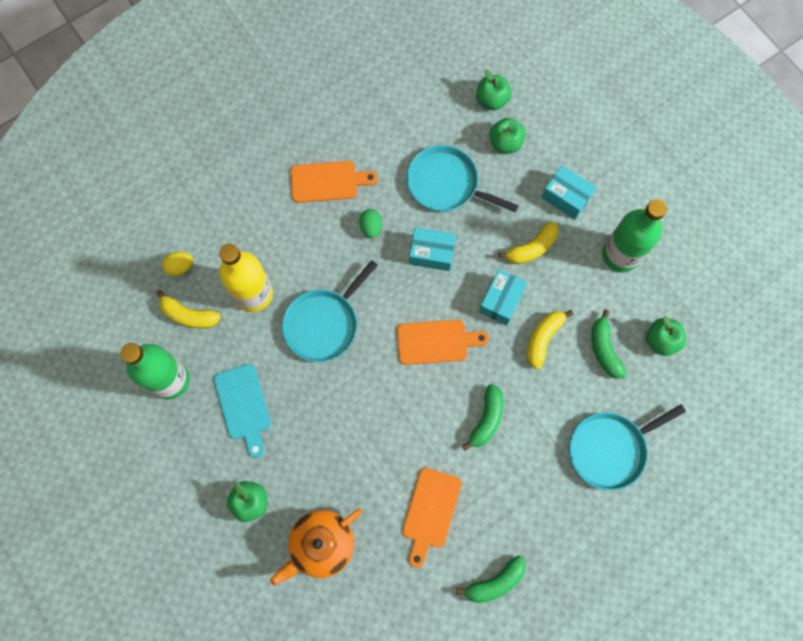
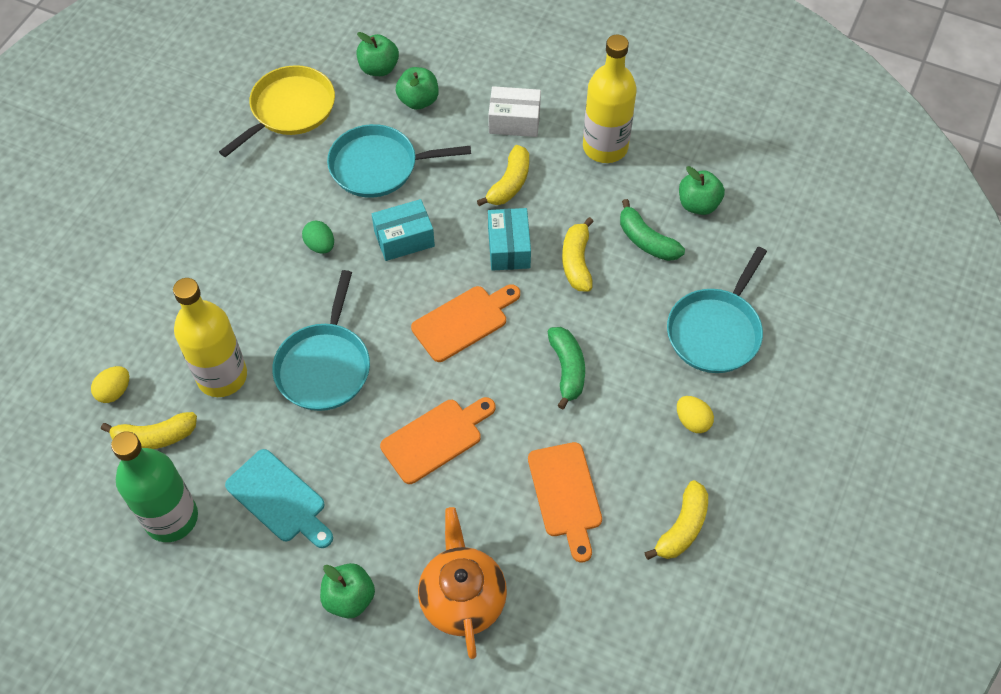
camera: 30 degrees left, 15 degrees down
orange teapot [270,508,363,586] -> orange teapot turned 150 degrees clockwise [418,507,507,659]
orange cutting board [291,161,378,203] -> orange cutting board moved to [380,397,495,484]
green banana [456,555,526,603] -> yellow banana [645,480,708,560]
turquoise box [541,165,596,219] -> white box [488,86,541,137]
green bottle [602,199,667,272] -> yellow bottle [583,35,637,163]
none -> yellow pan [219,65,335,157]
none -> yellow egg [677,396,714,433]

